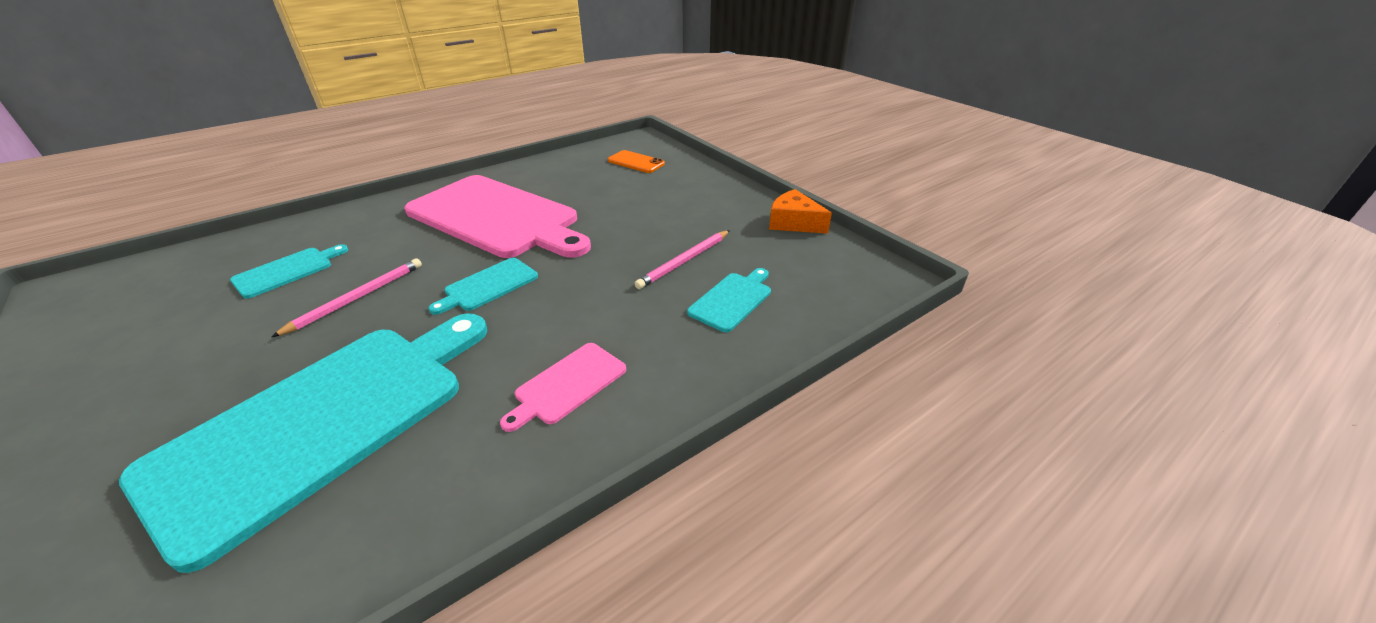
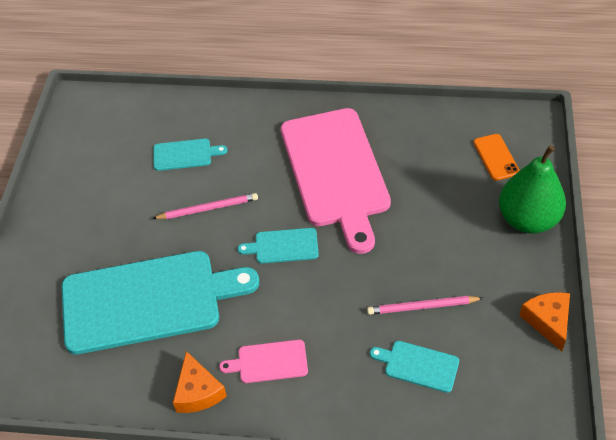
camera: 45 degrees right, 15 degrees up
turquoise cutting board [687,268,771,332] -> turquoise cutting board turned 150 degrees counterclockwise [370,341,459,393]
none -> orange cheese [173,351,227,413]
none -> green pear [499,145,566,234]

